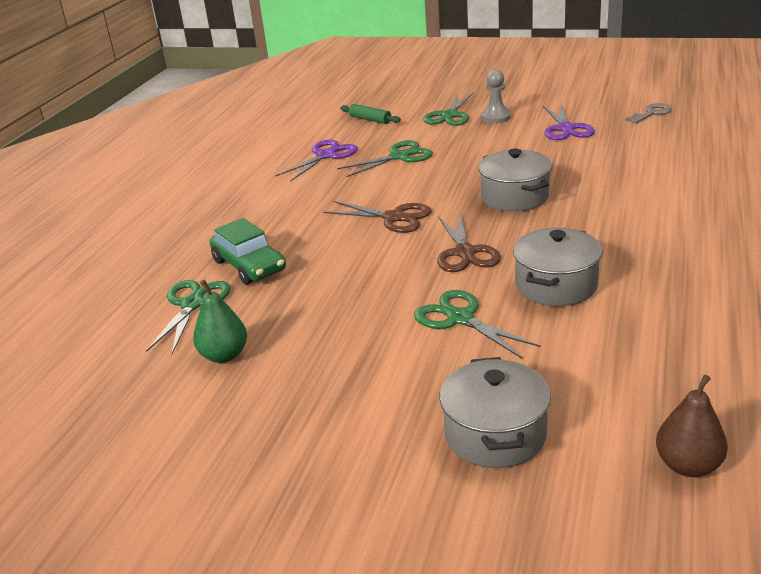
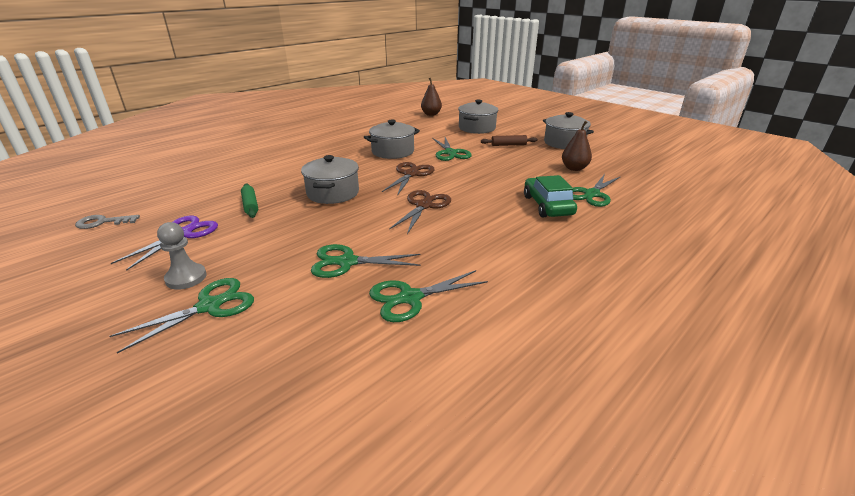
camera: 155 degrees left, 0 degrees up
green pear [193,279,247,363] -> brown pear [562,121,592,171]
purple scissors [275,140,358,182] -> green scissors [369,270,488,322]
brown scissors [324,201,432,233] -> brown scissors turned 60 degrees clockwise [389,190,451,234]
green rolling pin [340,104,401,124] -> green rolling pin moved to [241,184,258,218]
none -> brown rolling pin [481,135,538,146]
none -> grey pot [543,112,594,149]

